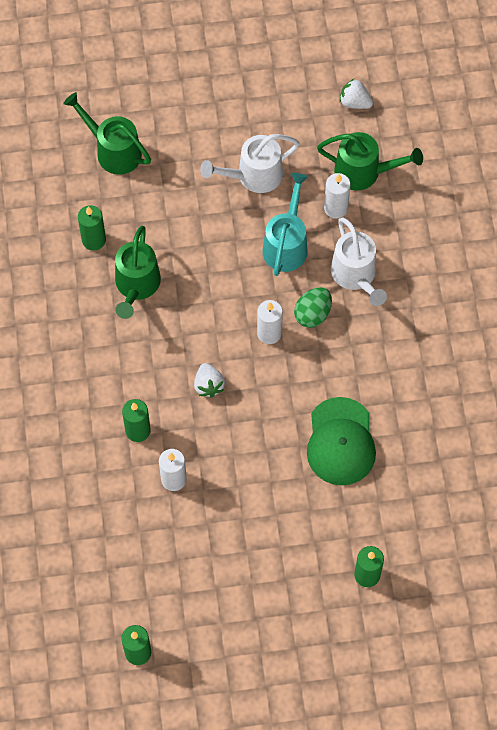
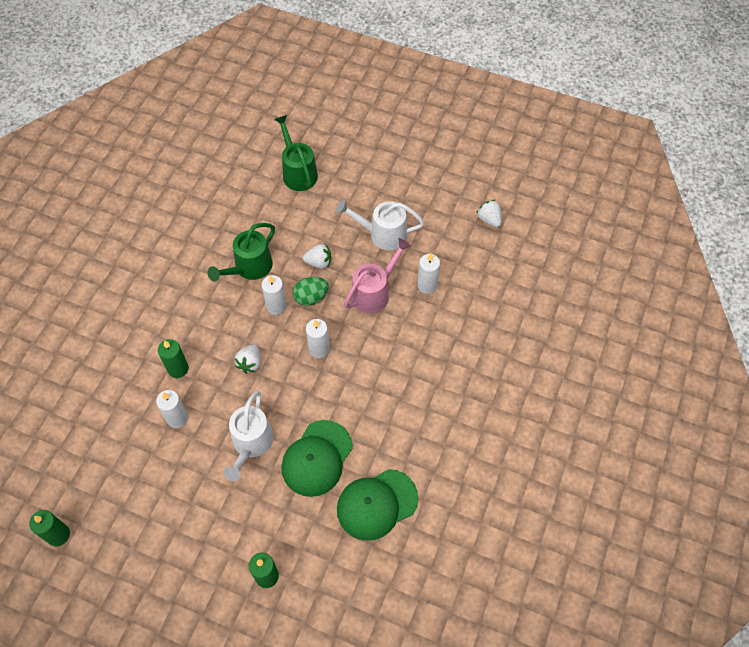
camera: 30 degrees right, 5 degrees down
green candle [78,205,106,251] -> none
turquoise watering can [262,173,308,276] -> pink watering can [344,238,411,313]
green egg [294,287,332,328] -> green egg moved to [293,277,329,306]
green watering can [317,132,423,190] -> none
white watering can [331,217,387,306] -> white watering can moved to [223,391,274,481]
none -> white candle [261,275,287,315]
none -> white strawberry [303,244,331,269]
none -> green cap [337,469,418,541]

